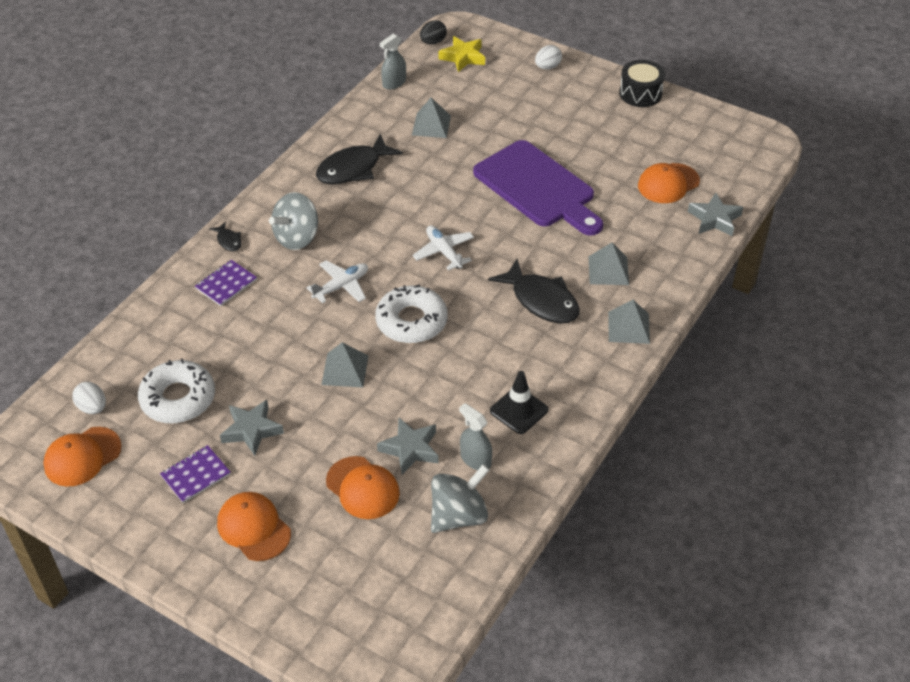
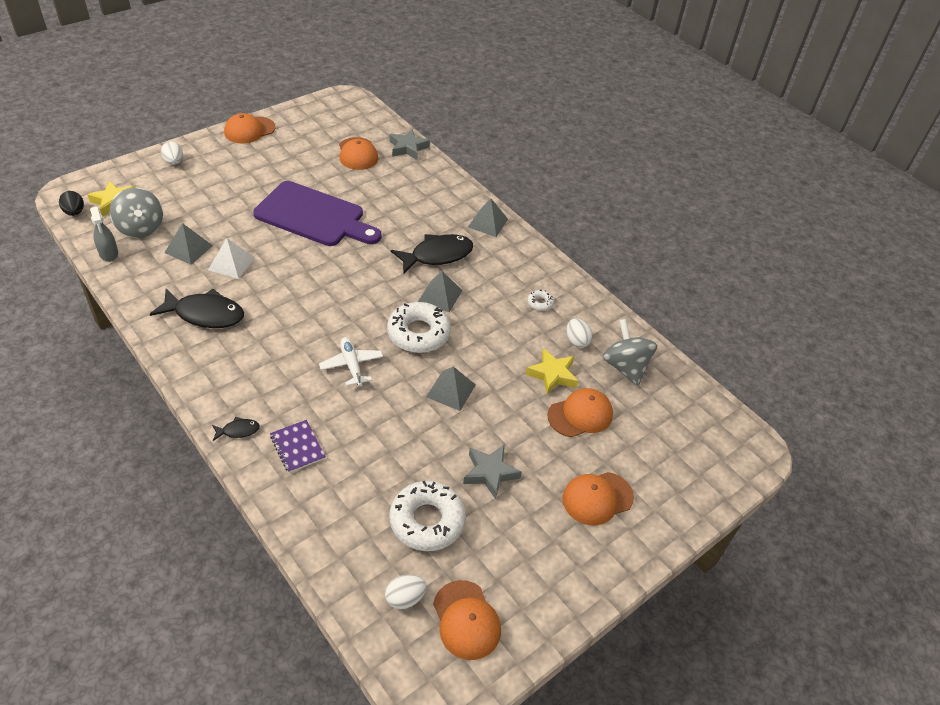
camera: 75 degrees left, 0 degrees up
purple notebook [160,445,231,503] -> none
grey spinning top [269,192,319,250] -> grey spinning top moved to [110,187,163,238]
black fish [316,134,403,185] -> black fish turned 60 degrees counterclockwise [150,289,244,328]
grey star [377,418,439,475] -> yellow star [525,348,578,395]
white plane [413,225,474,271] -> none
grey spray bottle [459,403,492,470] -> white egg [566,318,593,348]
purple cutting board [473,140,603,236] -> purple cutting board turned 45 degrees clockwise [253,181,382,246]
black traffic cone [490,371,548,434] -> white donut [527,290,554,311]
grey pyramid [588,242,629,285] -> grey pyramid moved to [418,271,463,312]
black drum [619,60,665,107] -> orange cap [224,113,276,144]
none -> white pyramid [208,238,255,279]

